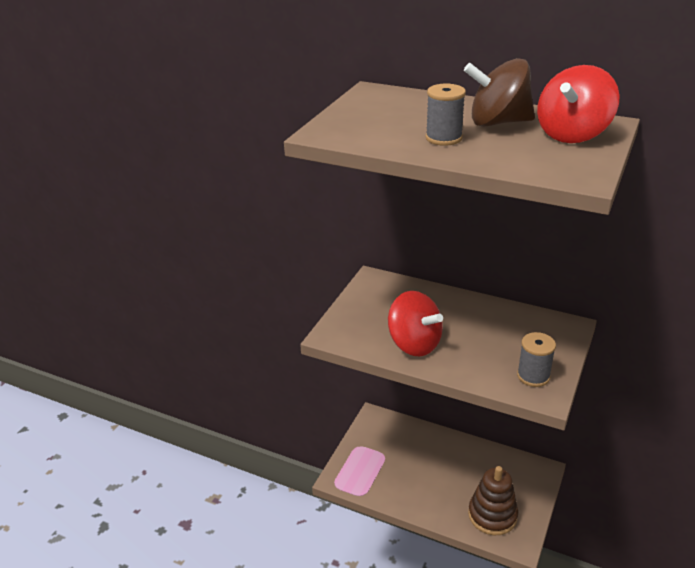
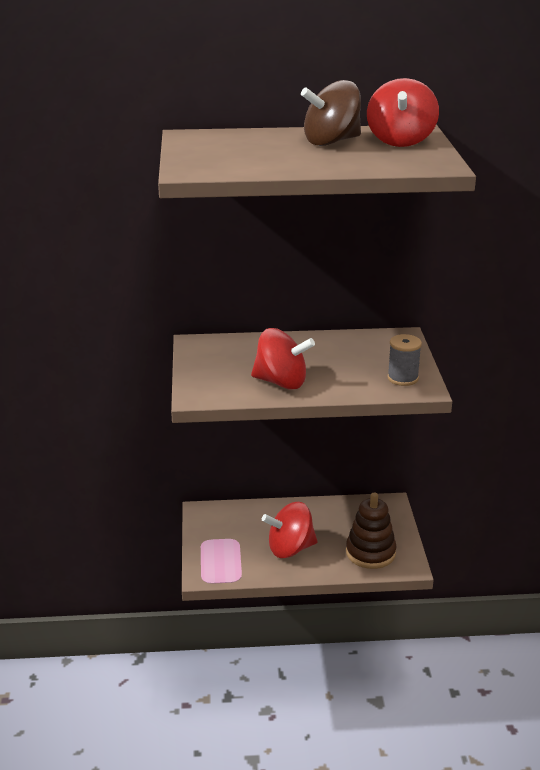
camera: 30 degrees left, 5 degrees down
grey spool [425,84,466,146] -> none
none -> red spinning top [262,502,318,558]

